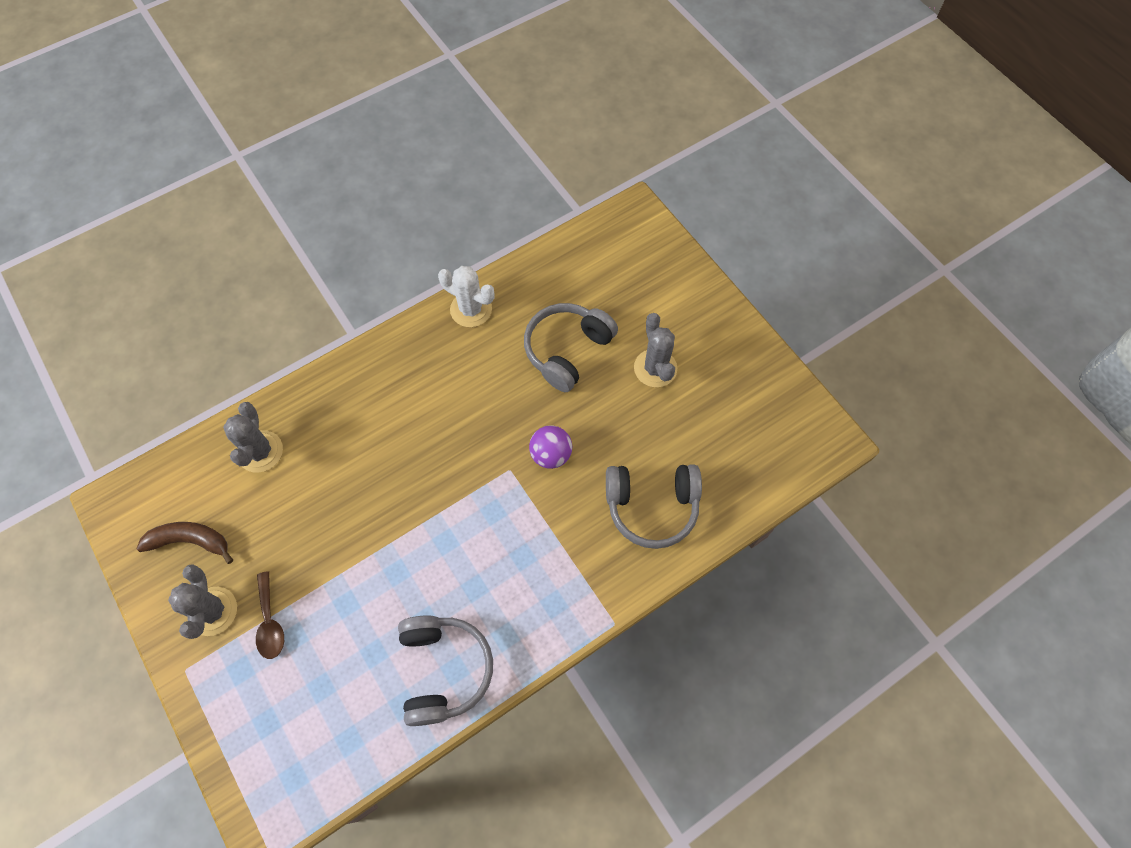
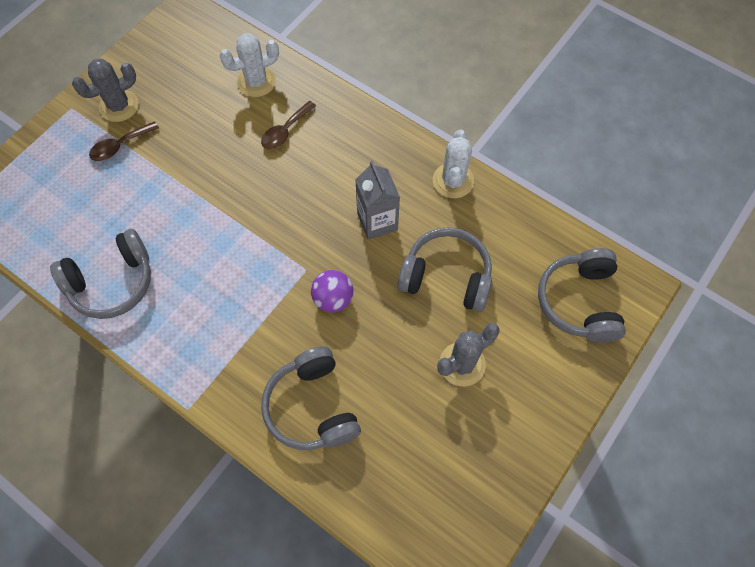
camera: 70 degrees right, 0 degrees up
brown banana [136,522,233,564] -> none
grey cactus [223,402,283,473] -> white cactus [219,33,279,97]
none -> brown spoon [261,101,316,149]
none -> grey carton [355,160,400,240]
none -> grey headphones [538,248,626,343]

